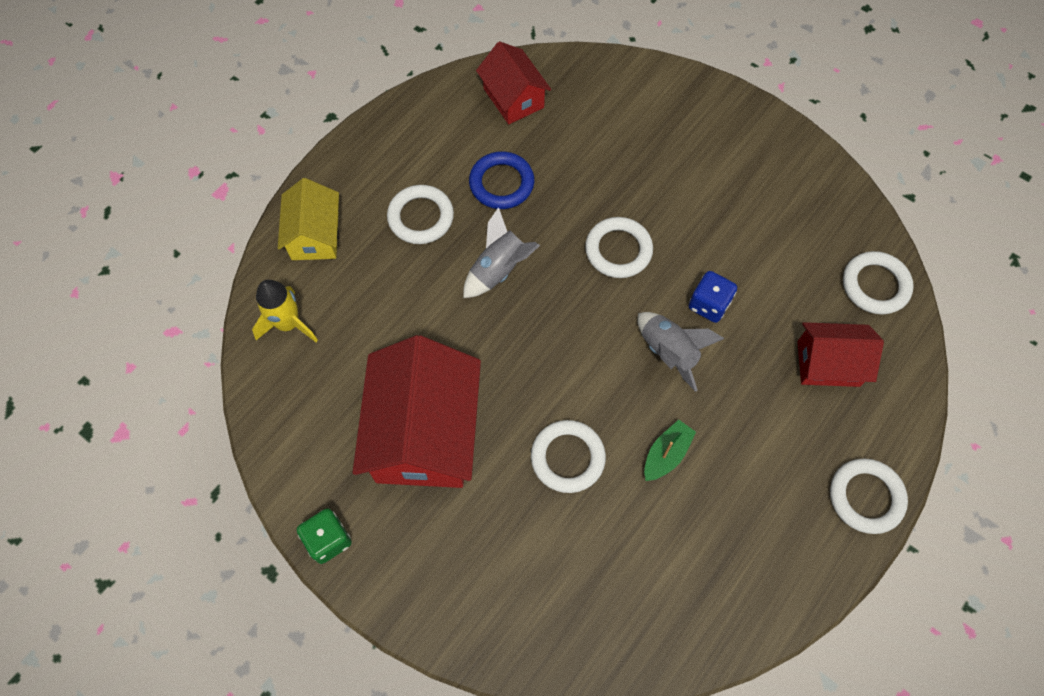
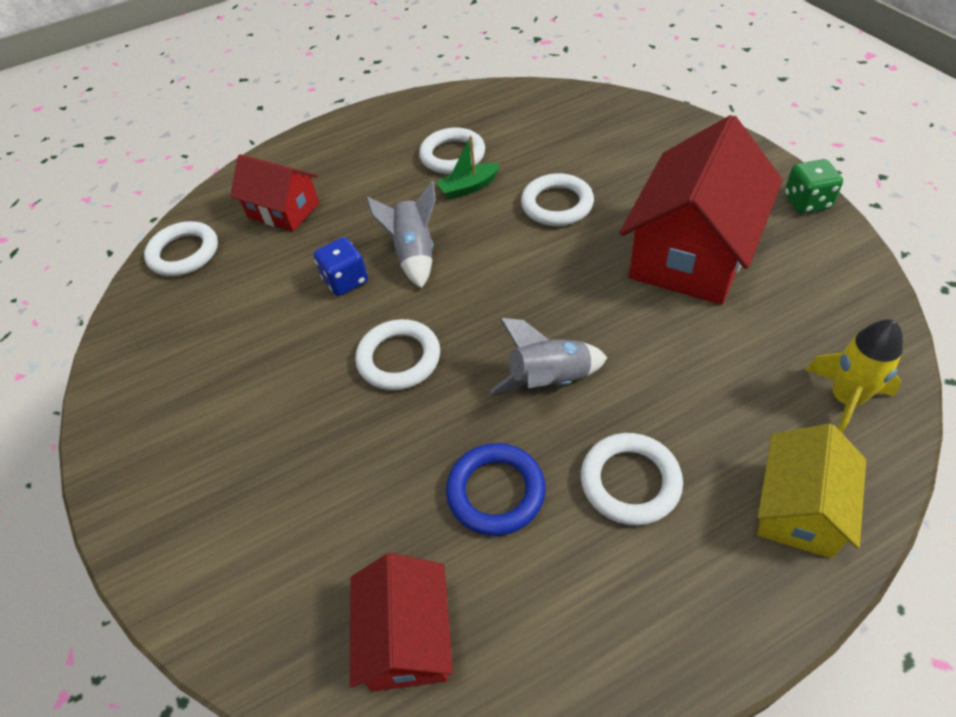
camera: 150 degrees left, 15 degrees down
white ring [830,459,908,534] -> white ring moved to [419,128,485,174]

